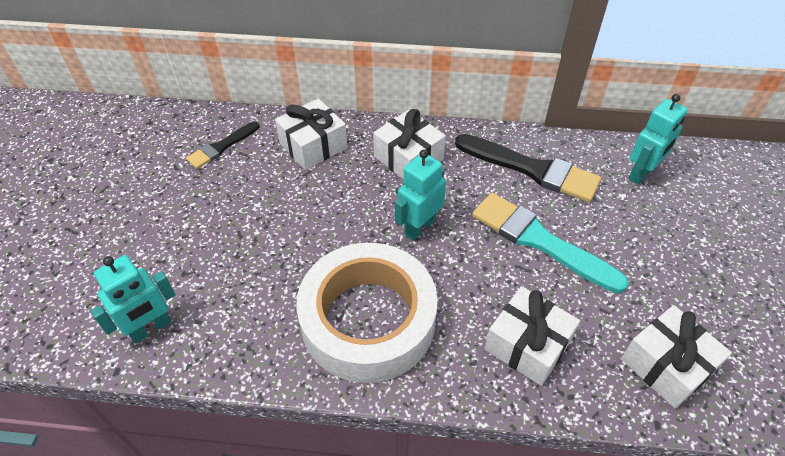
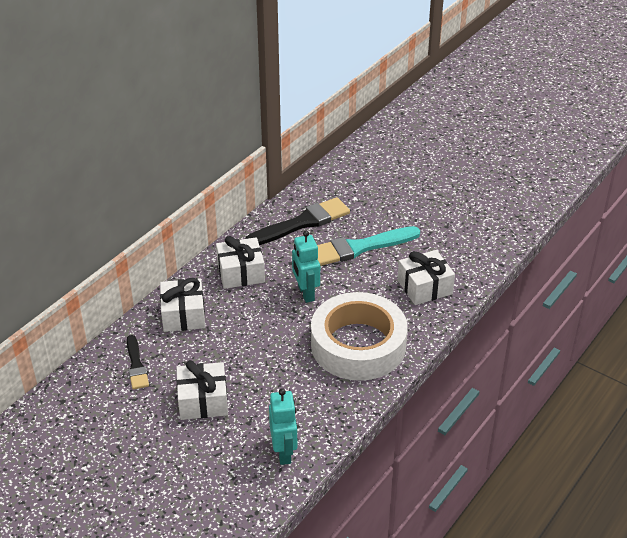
camera: 60 degrees left, 10 degrees down
white gift [621,305,732,409] -> white gift moved to [176,360,228,420]
turquoise robot [628,94,688,185] -> none

